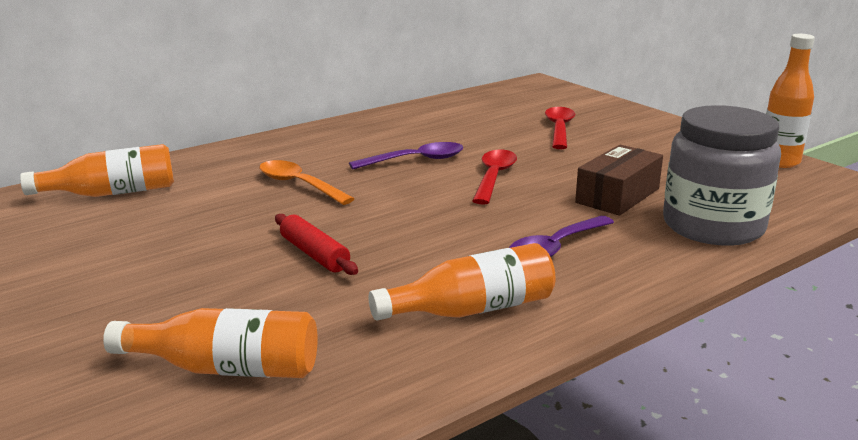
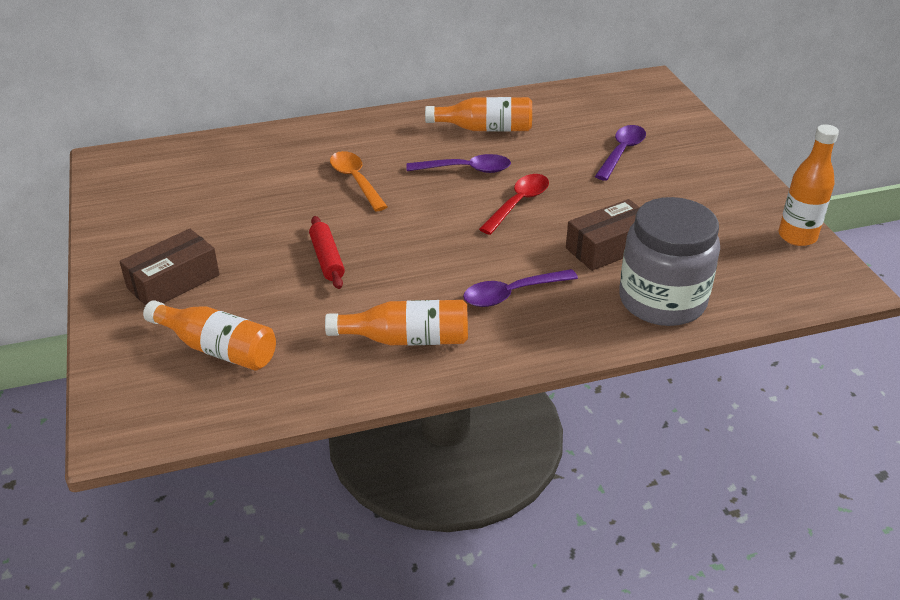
camera: 20 degrees right, 15 degrees up
orange bottle [20,144,174,197] -> orange bottle moved to [425,97,532,132]
red spoon [545,107,575,149] -> purple spoon [595,125,646,181]
none -> brown box [119,229,220,306]

